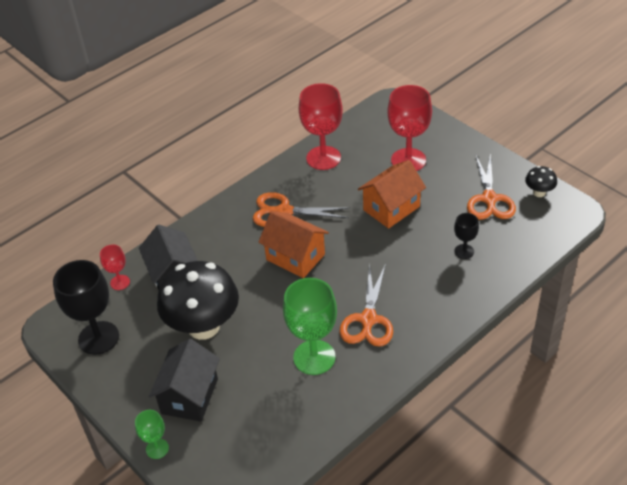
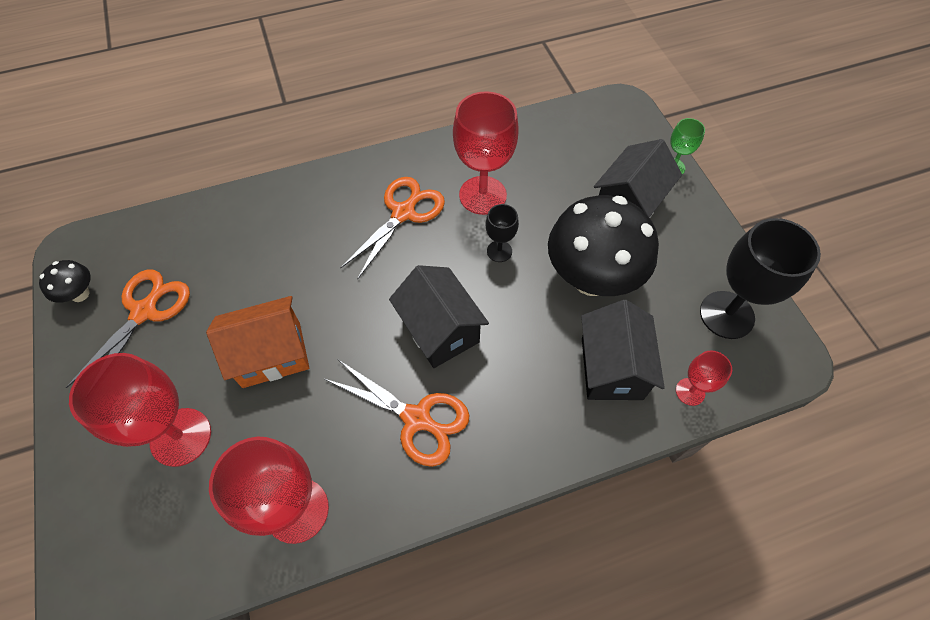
camera: 160 degrees left, 15 degrees up
orange house [258,211,329,278] -> black house [389,265,489,368]
green goblet [283,278,337,375] -> red goblet [453,91,519,215]
black goblet [454,213,479,259] -> black goblet moved to [486,204,519,262]

